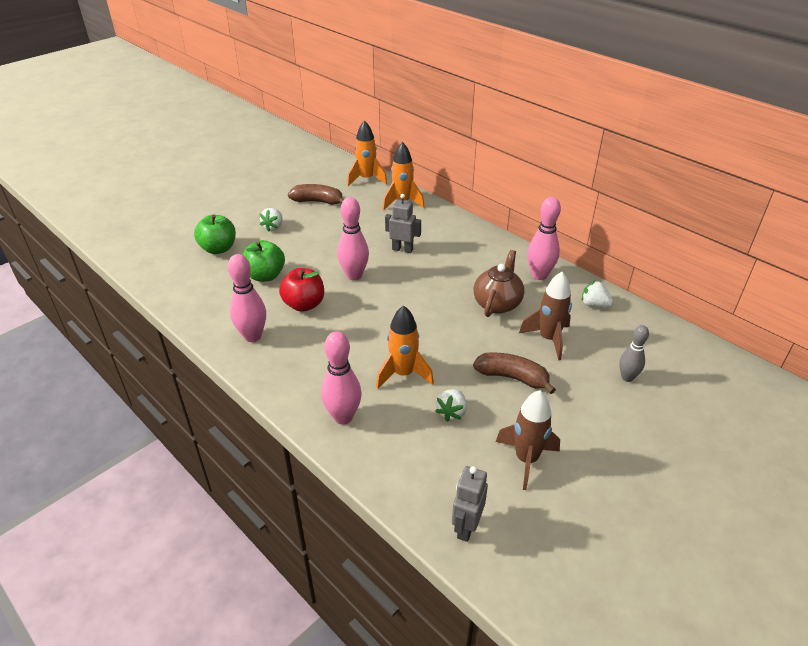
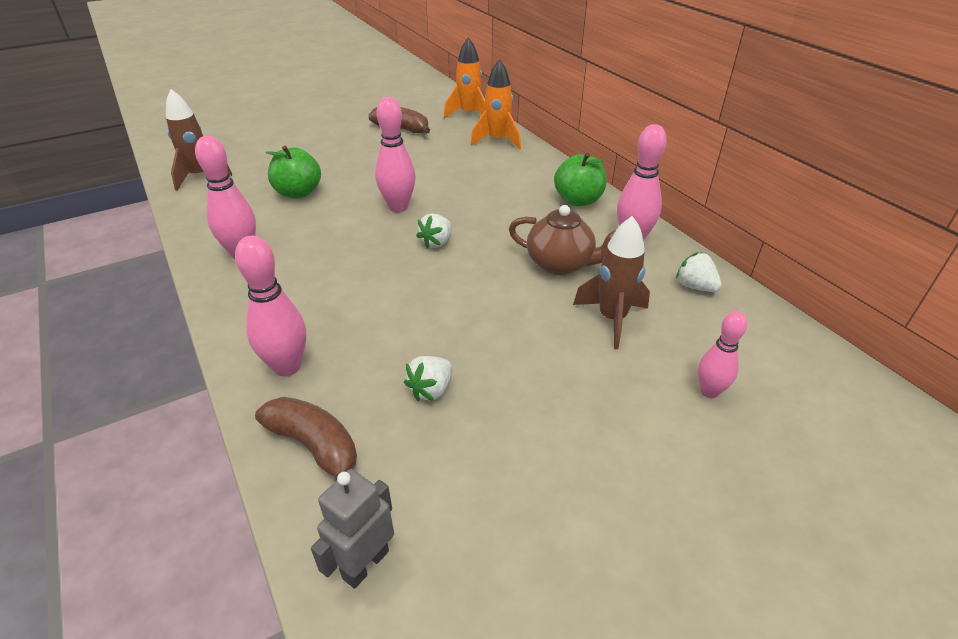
camera: 15 degrees right, 0 degrees up
green apple [194,214,236,254] -> green apple moved to [554,153,606,206]
white strawberry [259,208,282,231] -> white strawberry moved to [416,213,452,249]
red apple [279,268,324,312] -> none
orange rocket [376,305,434,389] -> none
grey robot [385,194,421,253] -> none
brown banana [473,352,556,394] -> brown banana moved to [255,397,357,481]
brown teapot [474,250,524,317] -> brown teapot turned 75 degrees clockwise [509,205,616,275]
brown rocket [496,390,560,490] -> brown rocket moved to [166,89,232,191]
grey bowling pin [619,325,649,382] -> pink bowling pin [698,311,747,398]

